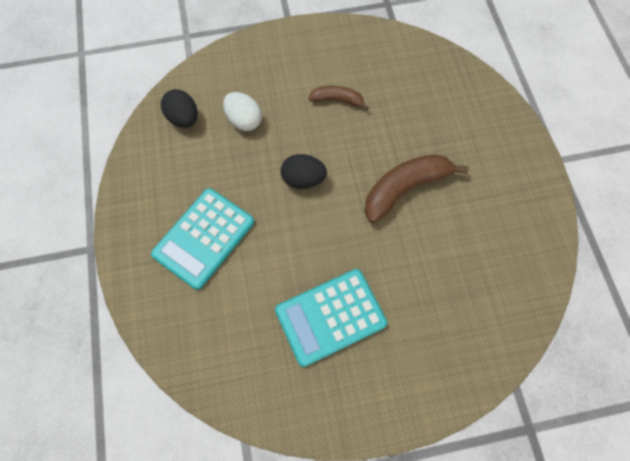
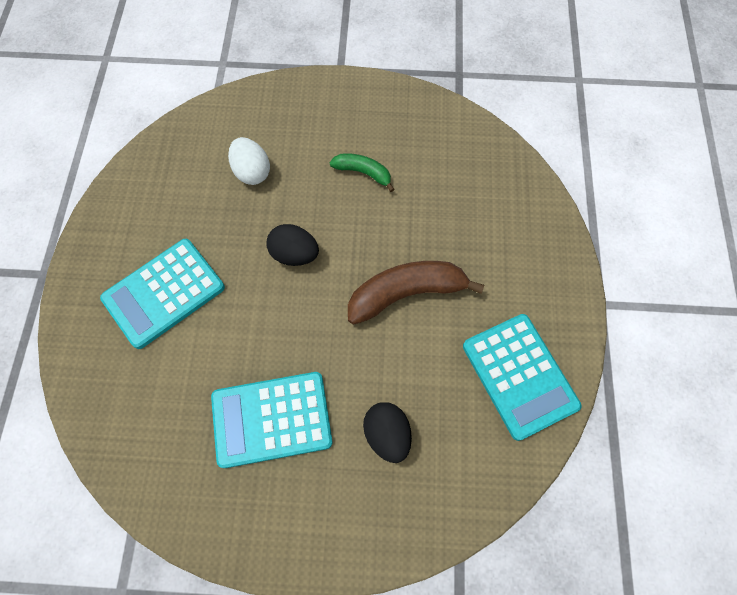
camera: 15 degrees right, 0 degrees up
black egg [161,89,198,128] -> black egg moved to [363,402,412,463]
brown banana [308,86,369,111] -> green banana [330,153,395,192]
none -> turquoise calculator [463,314,581,441]

